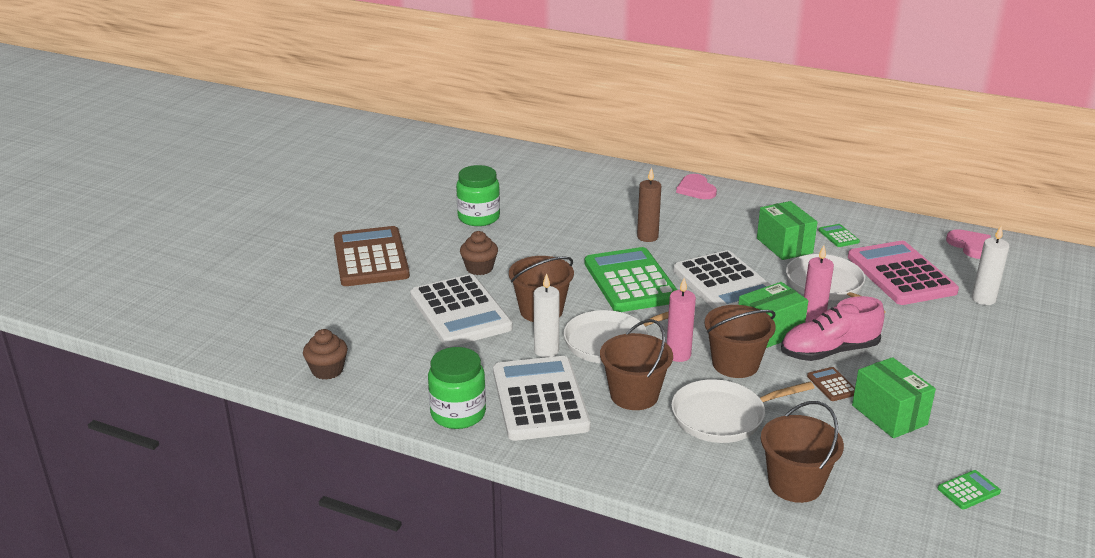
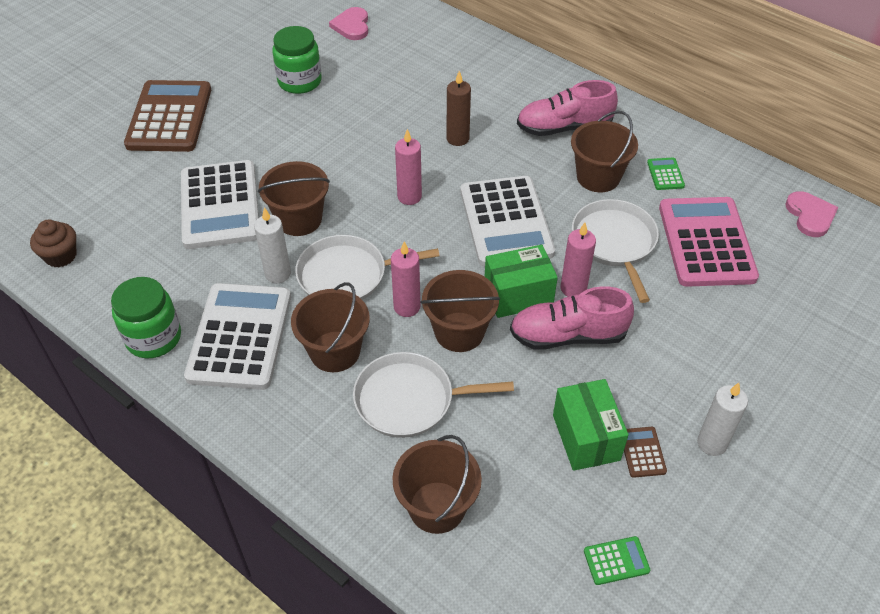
camera: 15 degrees right, 20 degrees up
brown cupcake [460,231,498,275] -> none
green calculator [585,247,677,312] -> pink candle [395,129,422,205]
pink heart [676,174,717,199] -> pink heart moved to [329,7,368,40]
green box [757,201,818,260] -> brown bucket [571,111,638,192]
brown calculator [807,367,855,401] -> brown calculator moved to [624,427,667,478]
white candle [972,226,1009,305] -> white candle moved to [697,383,748,456]
none -> pink shoe [517,80,618,136]

